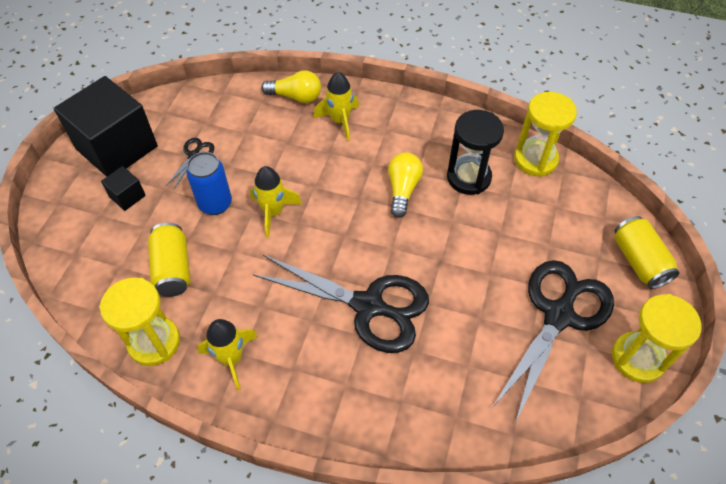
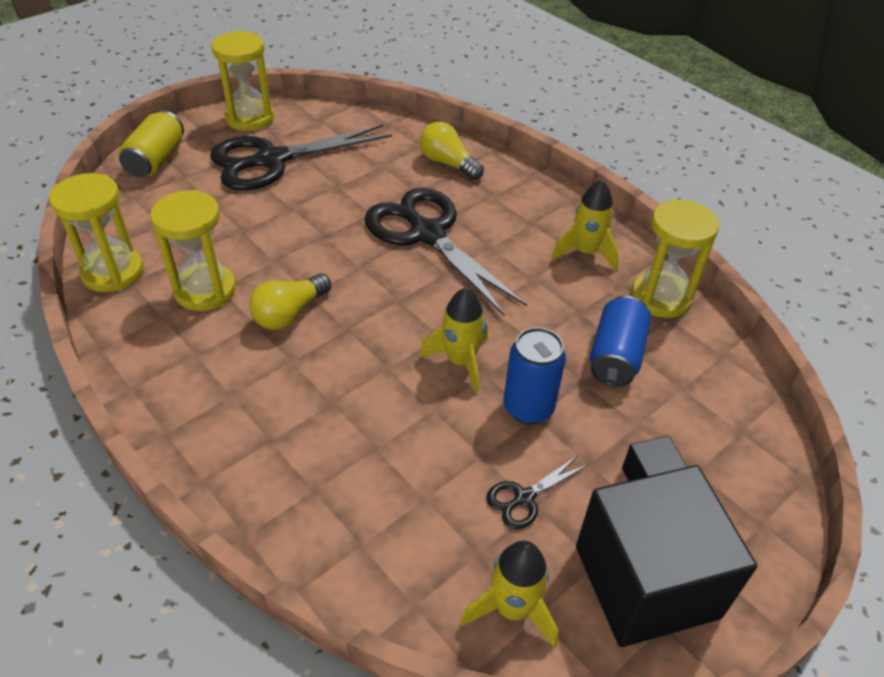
camera: 150 degrees left, 10 degrees down
yellow can [148,223,190,297] -> blue can [590,295,651,387]
yellow light bulb [261,70,321,103] -> yellow light bulb moved to [420,122,484,180]
yellow rocket [314,72,359,141] -> yellow rocket moved to [461,541,558,648]
black hourglass [447,110,504,195] -> yellow hourglass [150,190,236,311]

